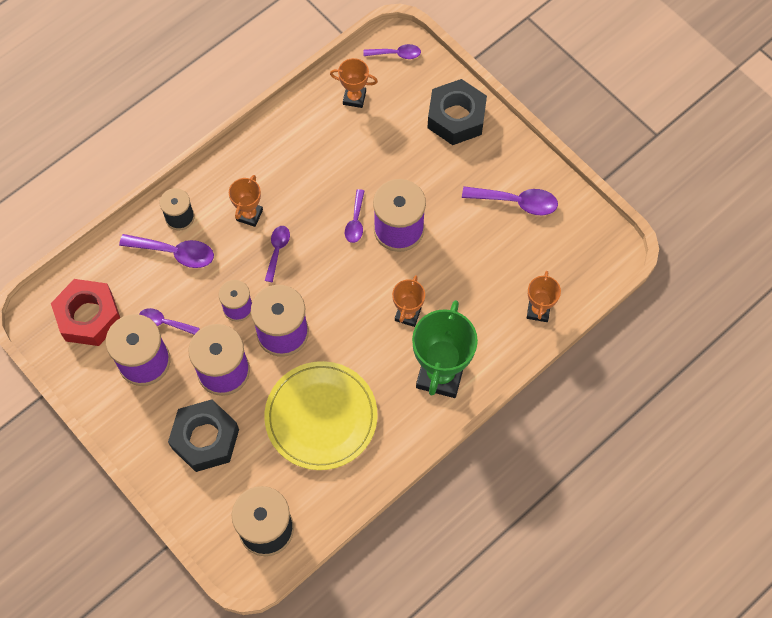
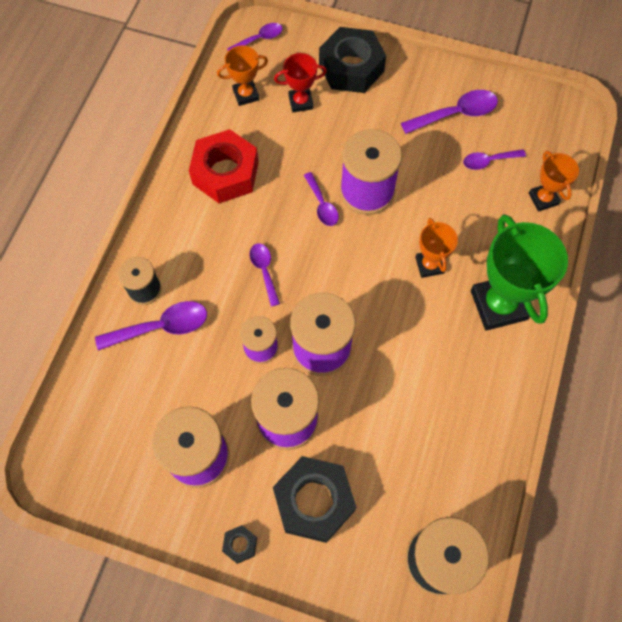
camera: 30 degrees left, 0 degrees up
red nut [51,279,120,346] -> red nut moved to [189,129,259,203]
purple spoon [139,308,200,335] -> purple spoon moved to [463,149,526,170]
orange trophy [229,175,263,227] -> none
yellow plate [264,361,378,470] -> none
none -> black nut [222,525,257,564]
none -> red trophy [274,53,327,113]

